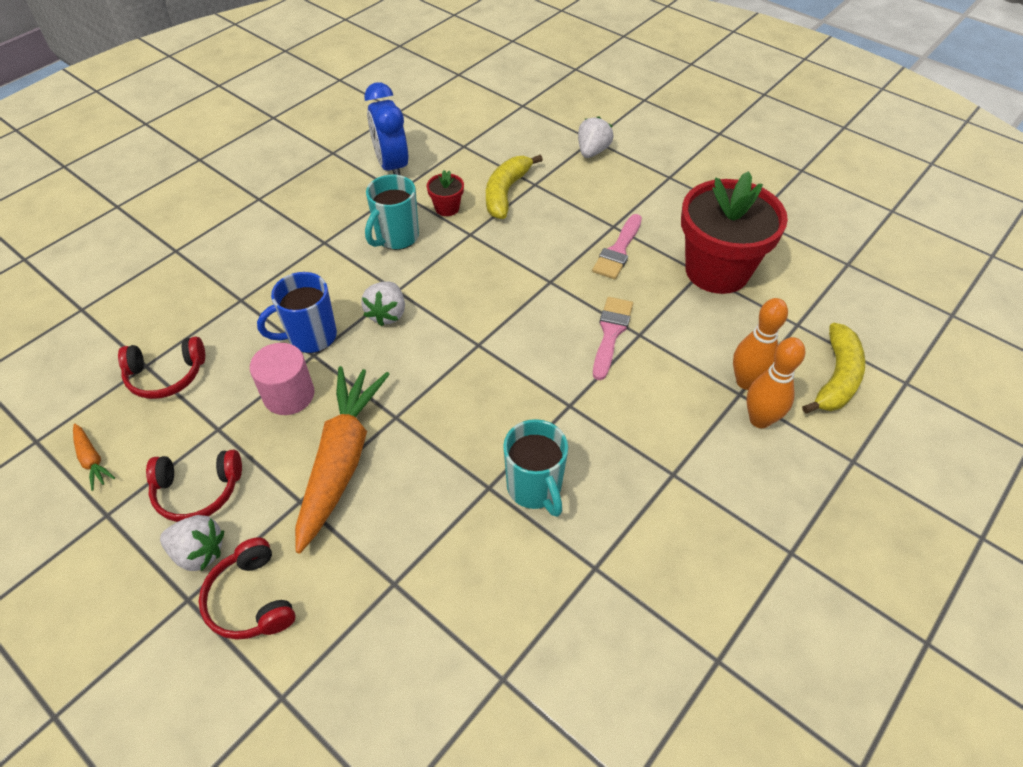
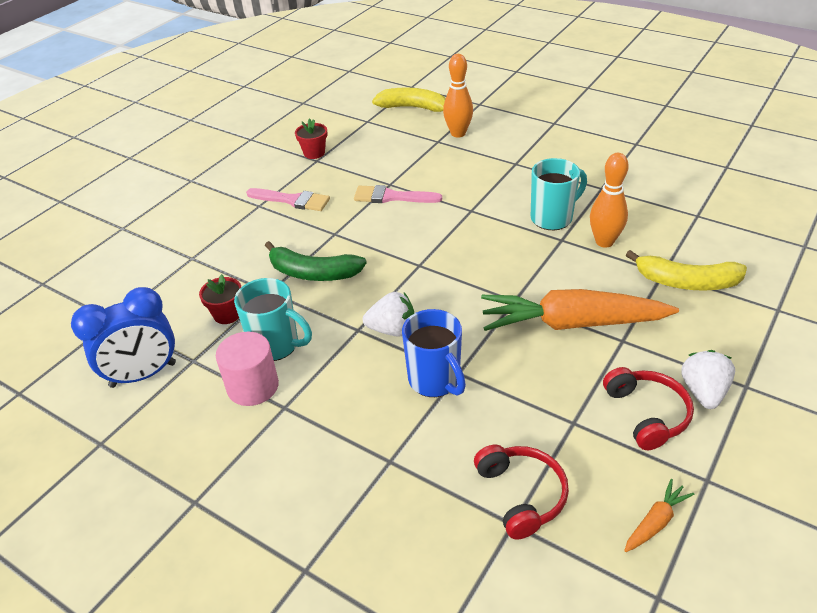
camera: 95 degrees left, 10 degrees down
red headphones [199,537,295,640] -> none
pink cylinder [250,343,314,415] -> pink cylinder moved to [216,332,279,406]
yellow banana [486,155,543,219] -> yellow banana moved to [626,250,747,291]
white strawberry [578,116,613,158] -> none
red flower pot [681,171,788,294] -> red flower pot [295,118,327,159], size x0.41
orange bowling pin [733,298,788,390] -> orange bowling pin moved to [590,153,629,248]
none -> green banana [265,241,367,281]

